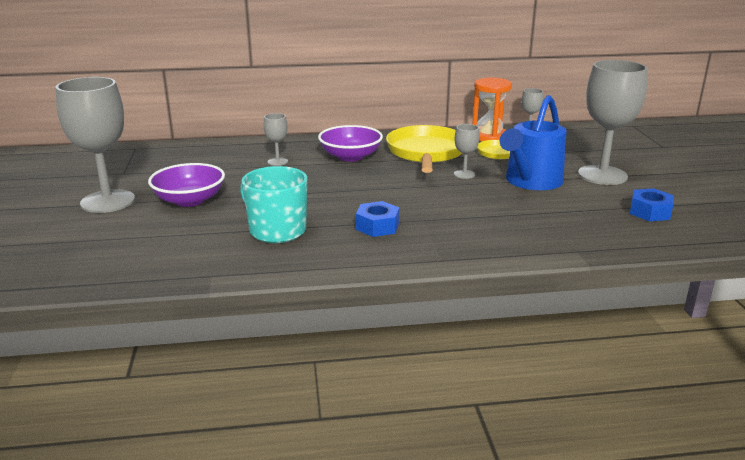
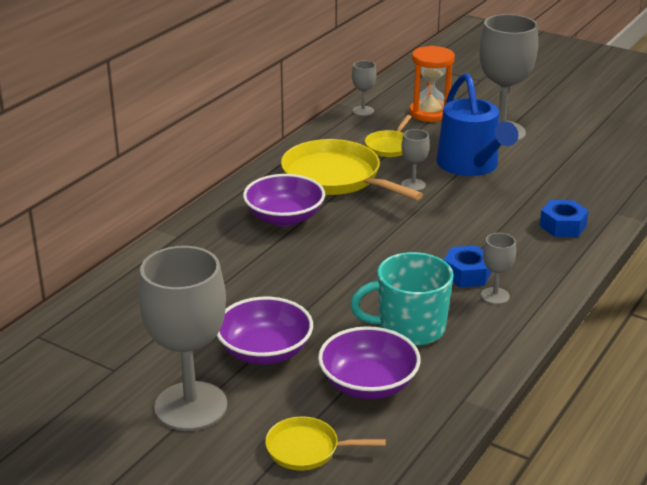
camera: 50 degrees left, 5 degrees up
grey goblet [264,113,288,166] -> grey goblet moved to [481,233,516,304]
orange hourglass [472,78,512,141] -> orange hourglass moved to [409,46,455,122]
blue nut [630,188,674,221] -> blue nut moved to [540,200,589,237]
none -> yellow pan [265,417,386,470]
none -> purple bowl [318,326,421,399]

